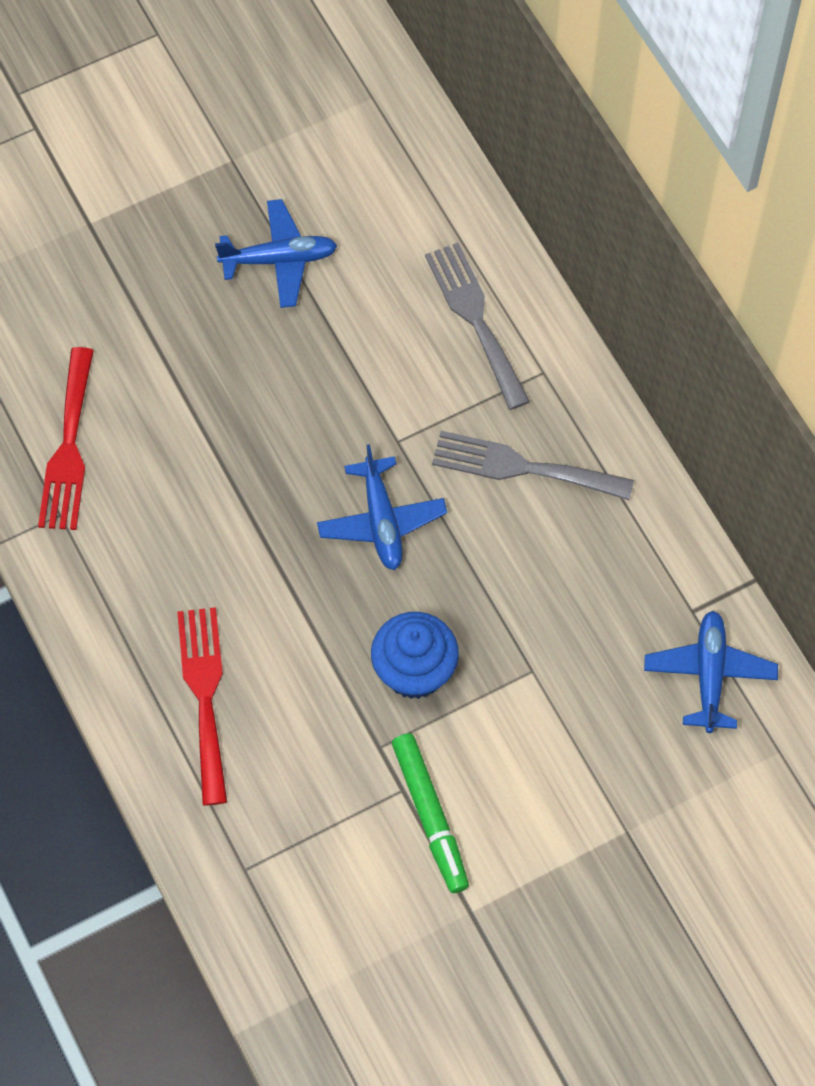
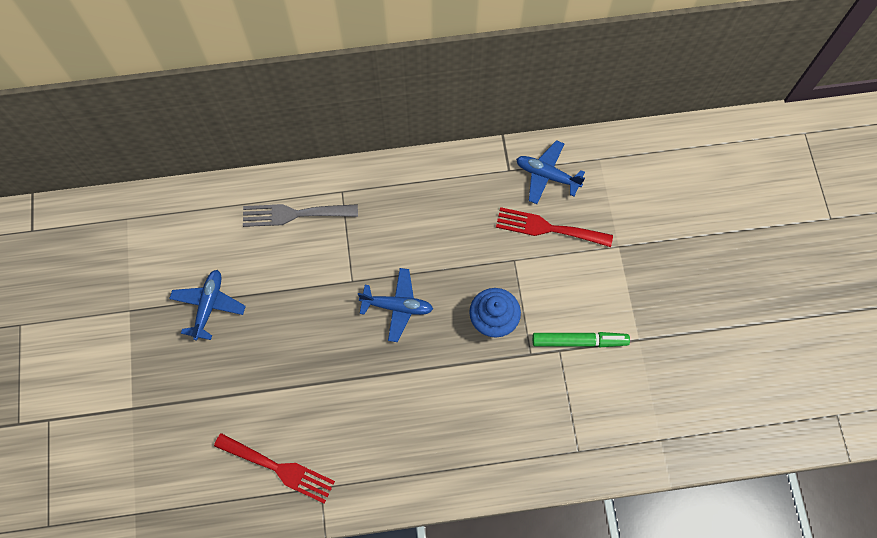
camera: 70 degrees left, 5 degrees up
red fork [177,607,227,806] -> red fork moved to [496,207,613,247]
grey fork [432,431,634,500] -> none

